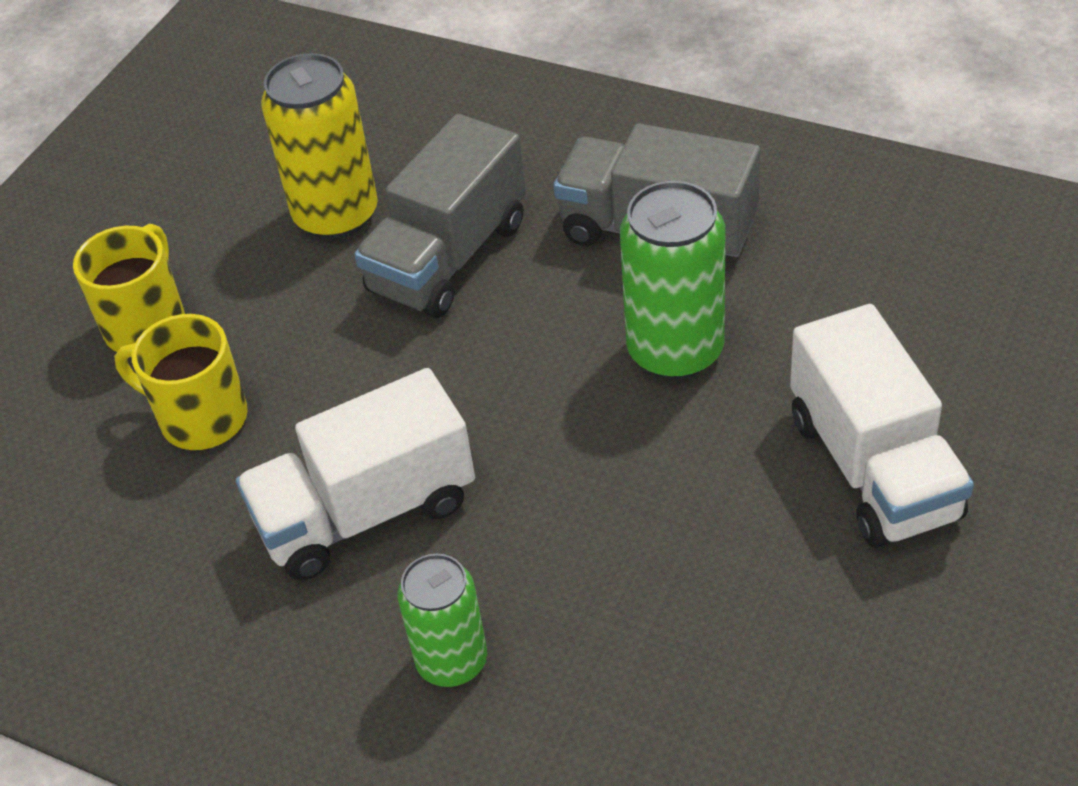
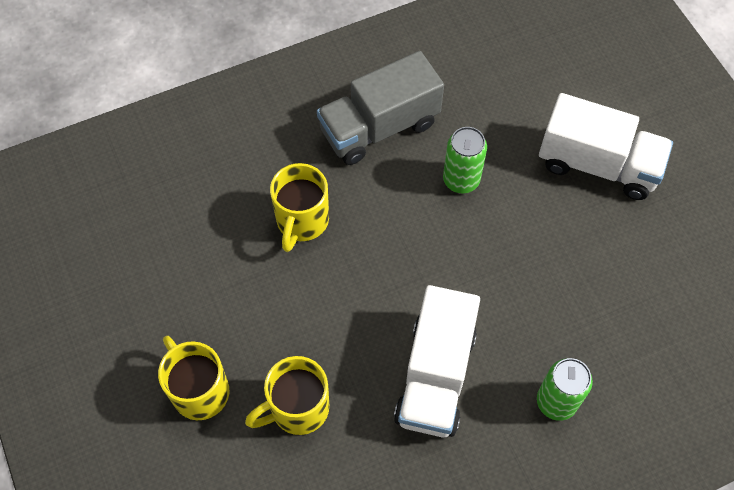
camera: 55 degrees left, 15 degrees up
yellow can [261,53,378,239] -> none
grey truck [354,114,526,318] -> yellow mug [270,163,329,252]
green can [620,181,725,379] -> green can [443,127,487,193], size x0.65

